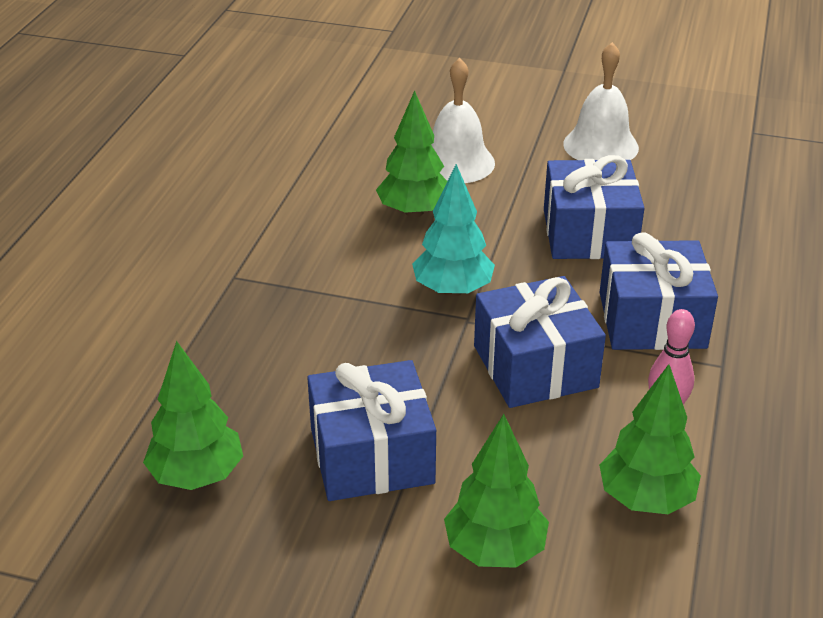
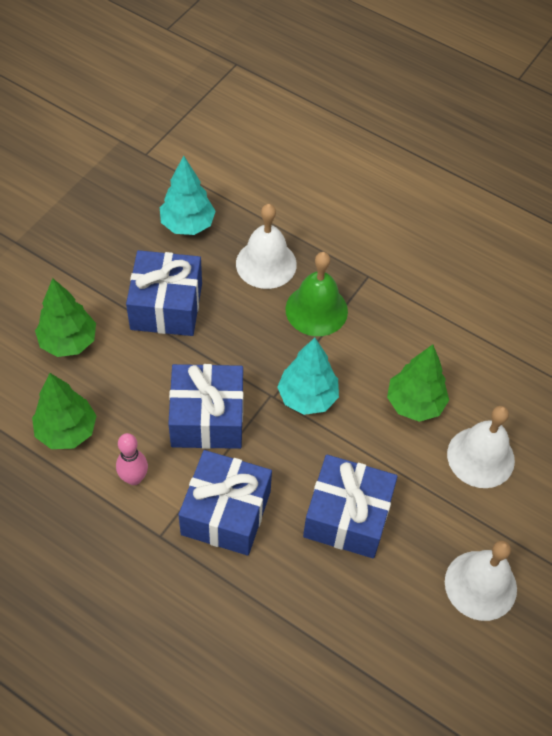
camera: 105 degrees right, 20 degrees up
green tree [143,341,243,490] -> turquoise tree [160,156,216,235]
none -> white bell [236,204,297,289]
none -> green bell [286,252,348,336]

